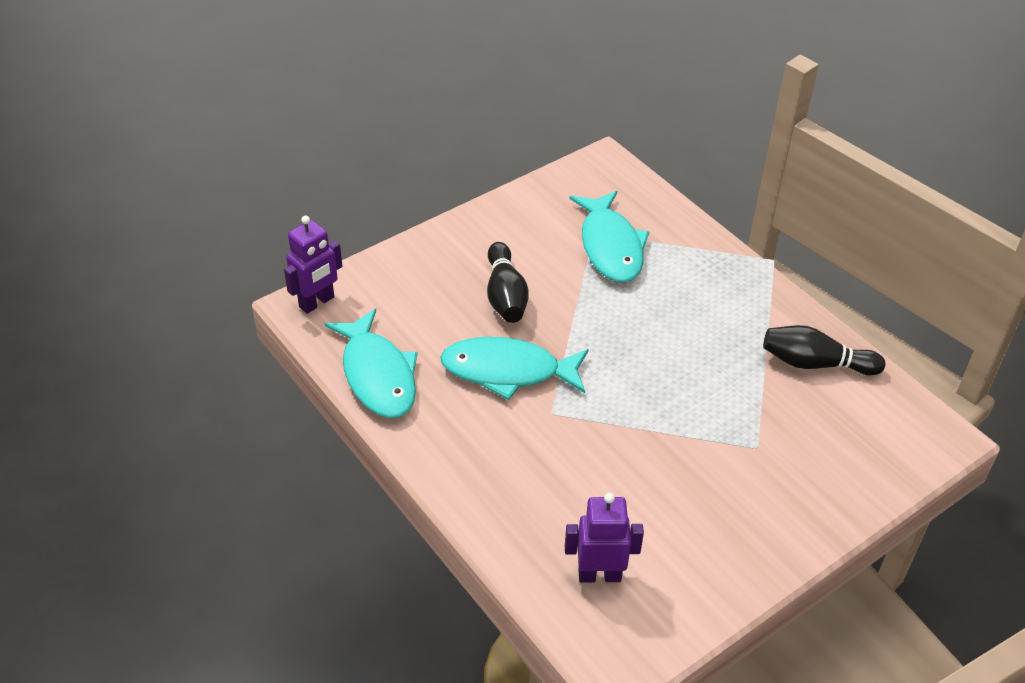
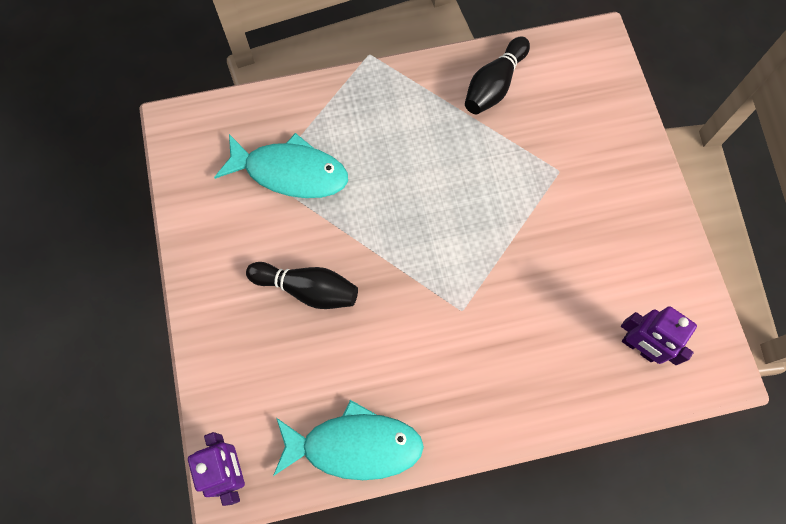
camera: 65 degrees left, 25 degrees up
turquoise fish [440,337,589,400] -> none
purple robot [565,493,644,583] -> purple robot turned 75 degrees counterclockwise [621,306,697,365]

